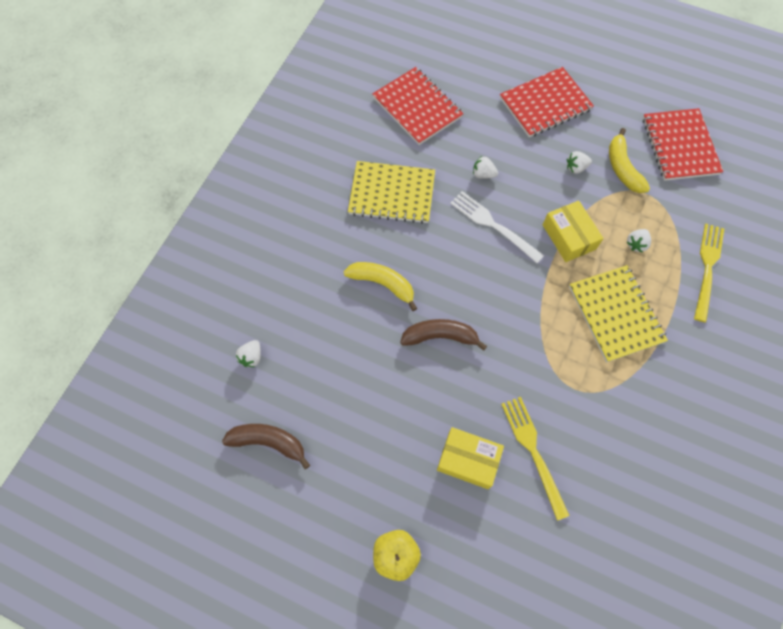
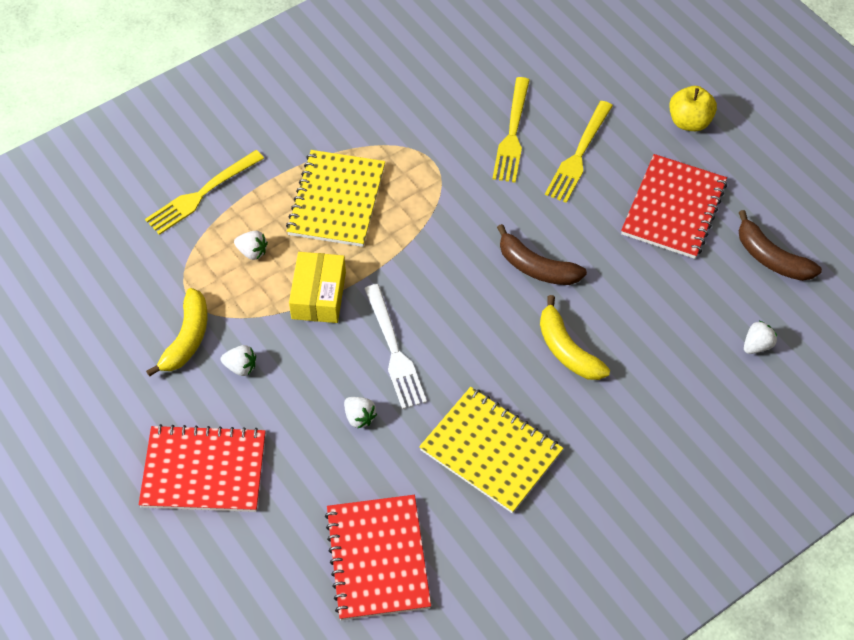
camera: 150 degrees left, 10 degrees down
yellow box [437,427,504,489] -> yellow fork [545,101,613,203]
white strawberry [627,229,651,253] -> white strawberry turned 45 degrees clockwise [234,231,268,260]
red notebook [643,108,723,181] -> red notebook moved to [621,154,727,259]

